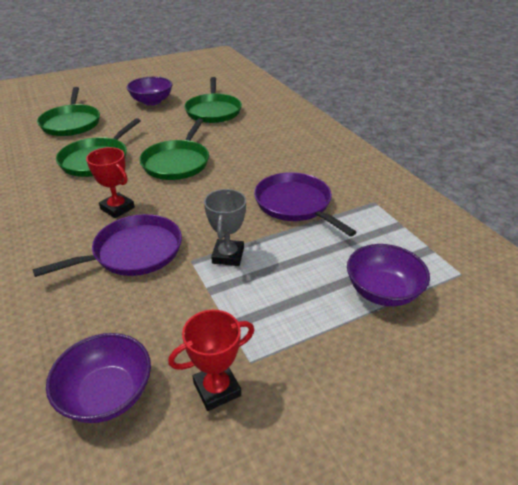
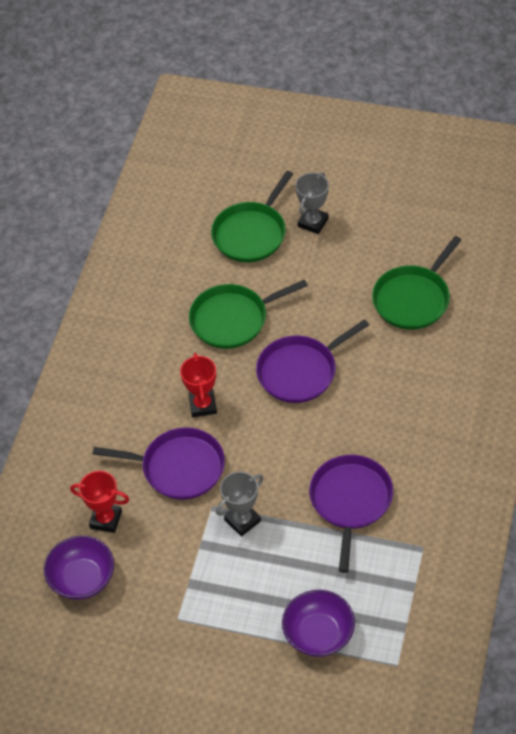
camera: 45 degrees right, 15 degrees up
purple bowl [126,77,172,105] -> none
green pan [140,119,209,180] -> purple pan [256,319,369,403]
red trophy [168,310,254,411] -> red trophy moved to [70,471,129,533]
none -> grey trophy [295,172,329,234]

